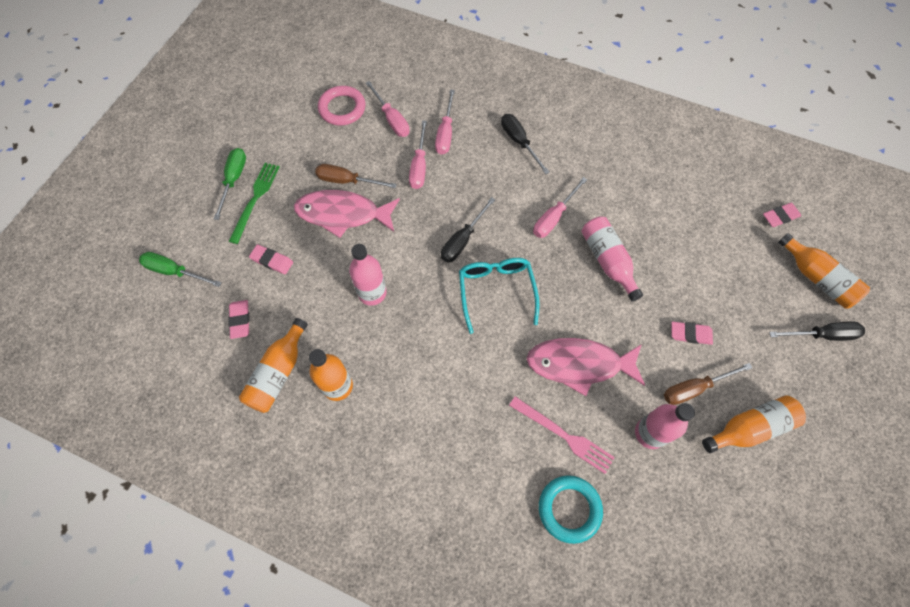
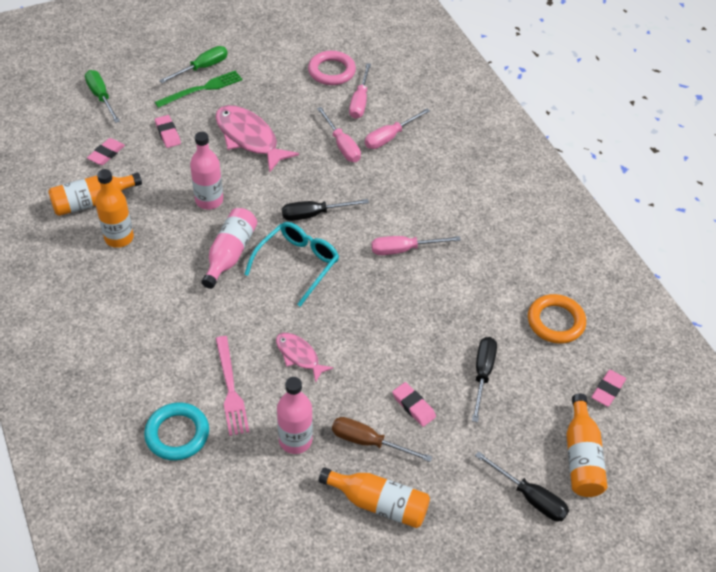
camera: 40 degrees right, 15 degrees down
brown screwdriver [315,164,397,188] -> none
pink screwdriver [409,120,427,189] -> pink screwdriver turned 75 degrees counterclockwise [317,107,361,162]
black screwdriver [501,114,550,174] -> black screwdriver moved to [472,337,497,422]
pink fish [526,338,645,396] -> pink fish [276,333,334,383], size x0.56
pink bottle [581,216,643,301] -> pink bottle moved to [201,208,257,289]
pink eraser [763,203,801,227] -> pink eraser turned 75 degrees counterclockwise [592,370,626,407]
none -> orange ring [528,294,586,344]

